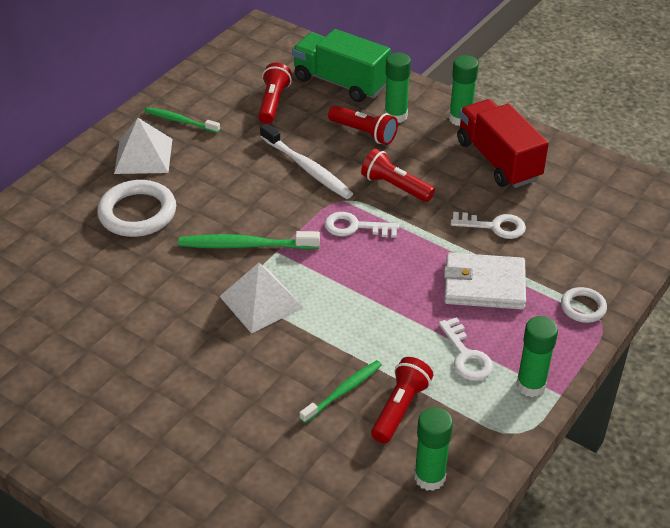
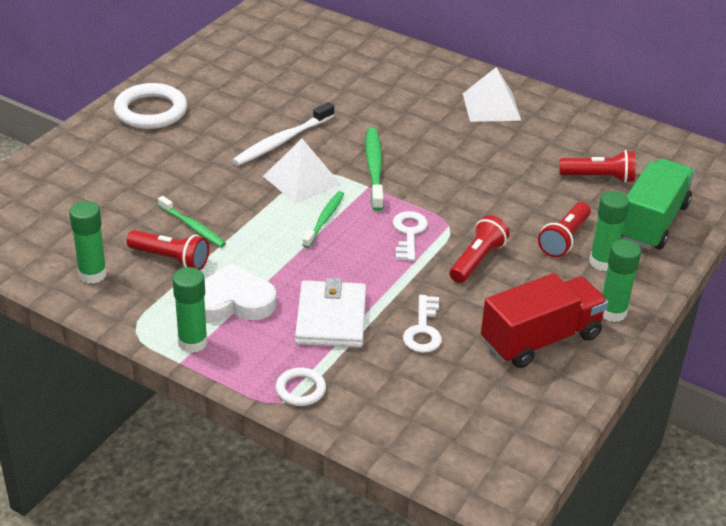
camera: 85 degrees right, 5 degrees down
white ring [97,180,176,237] -> white ring moved to [114,83,187,129]
green toothbrush [145,107,220,133] -> green toothbrush moved to [303,191,344,248]
white toothbrush [260,123,353,199] -> white toothbrush moved to [232,102,334,166]
white key [439,317,493,381] -> white heart [204,263,276,322]

